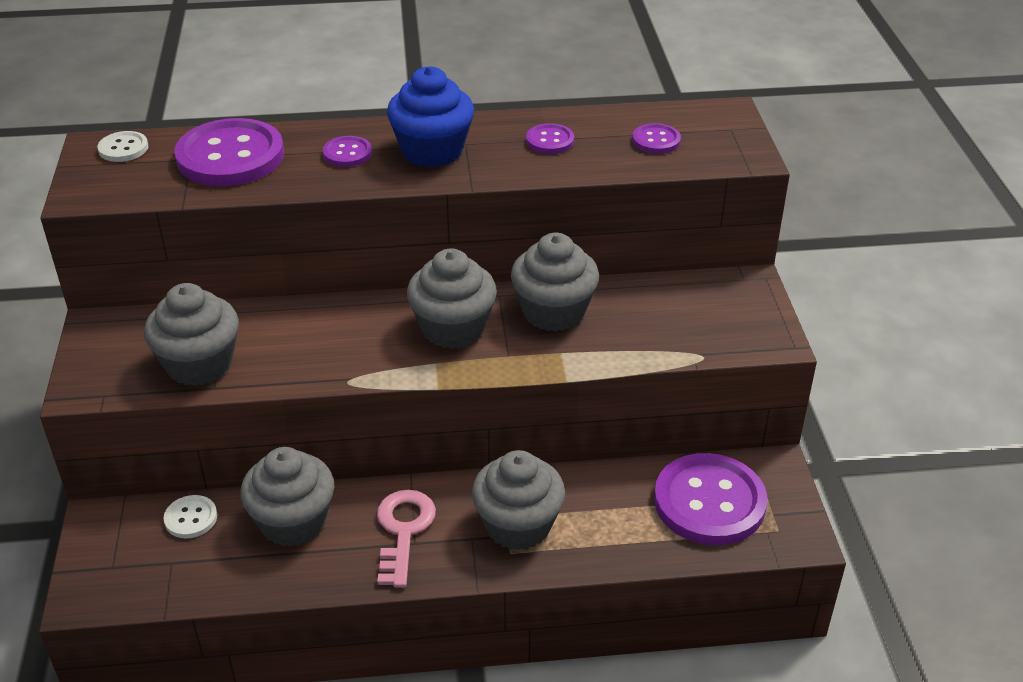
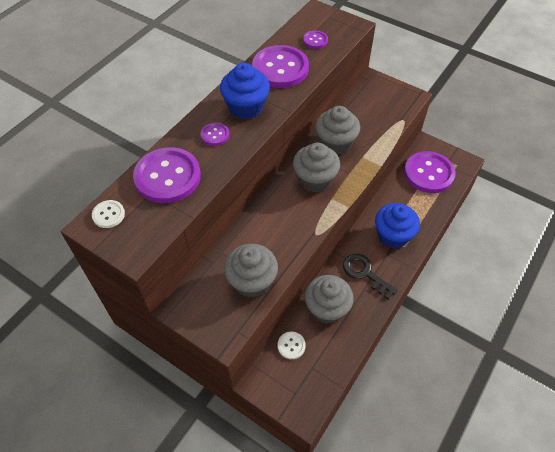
camera: 50 degrees left, 15 degrees up
pink key [377,490,436,587] -> black key [343,254,397,299]
grey cupcake [472,450,565,550] -> blue cupcake [375,203,420,248]
purple button [526,123,574,154] -> purple button [252,45,309,88], size x2.17

